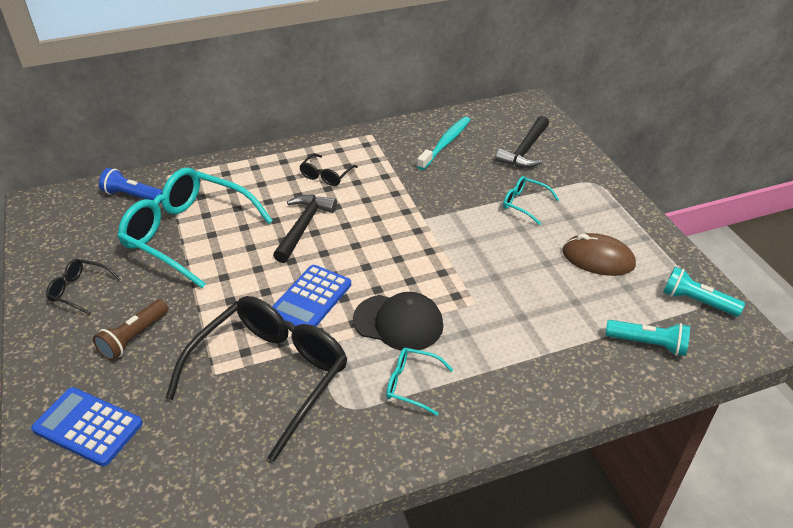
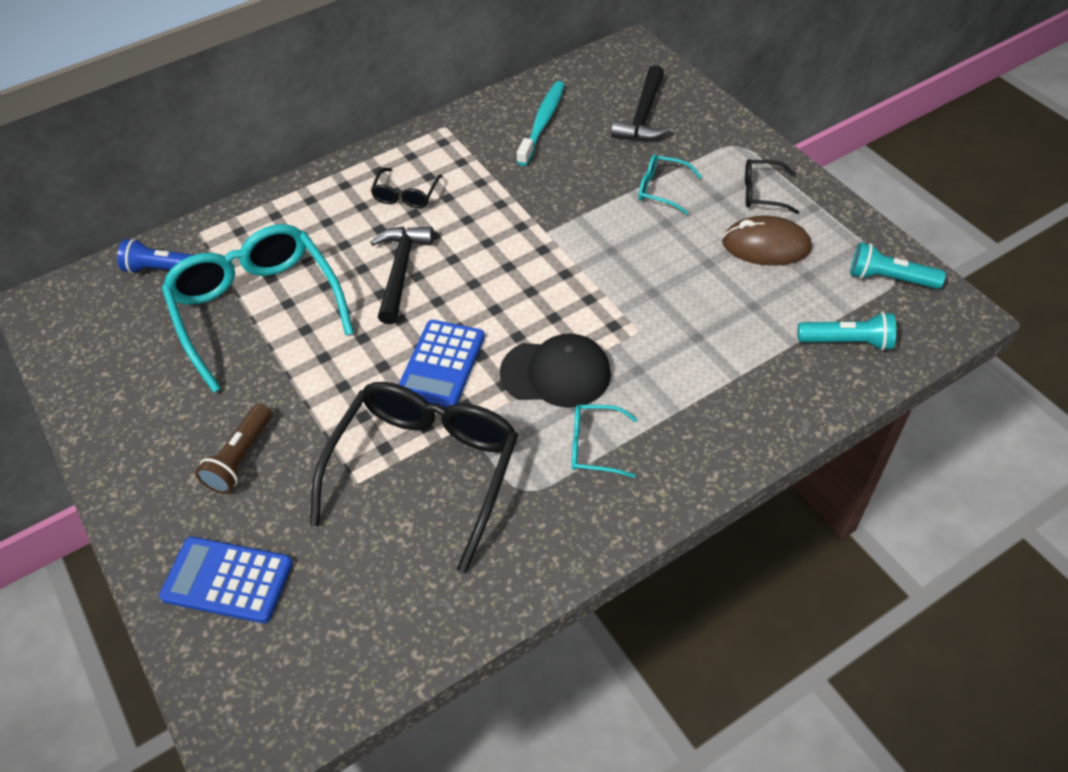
camera: 10 degrees left, 10 degrees up
black glasses [46,259,121,315] -> black glasses moved to [745,159,799,214]
turquoise glasses [117,167,273,288] -> turquoise glasses turned 45 degrees clockwise [162,224,354,393]

